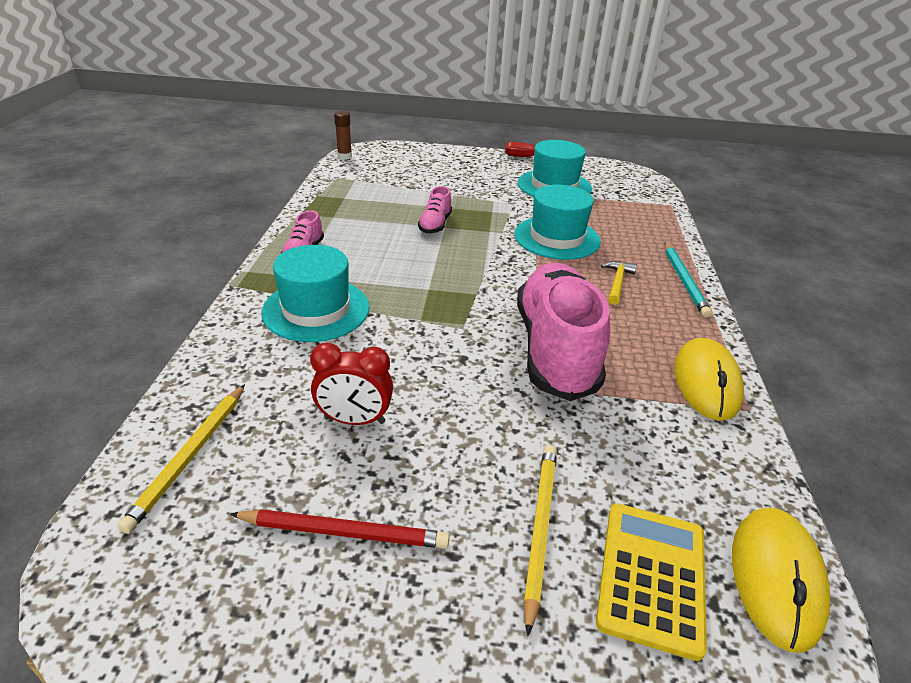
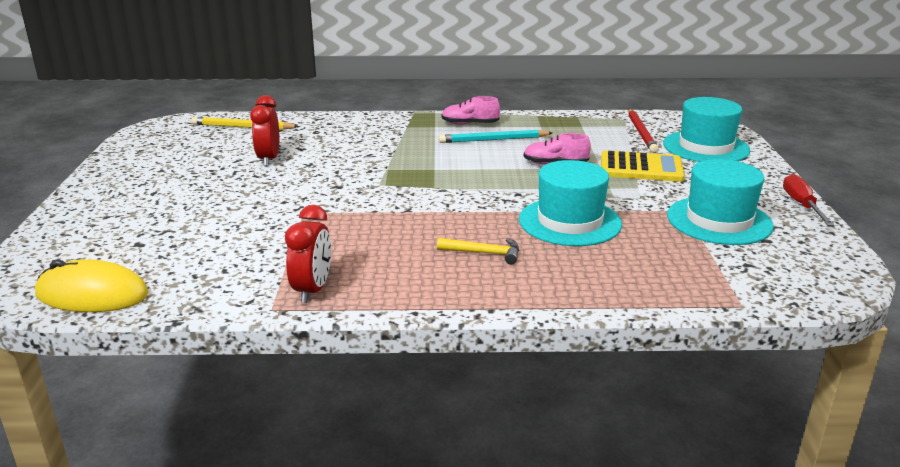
camera: 85 degrees right, 10 degrees down
red pencil [230,509,450,549] -> red pencil moved to [628,109,658,153]
turquoise hat [261,245,370,342] -> turquoise hat moved to [663,97,750,162]
brown glue stick [334,111,352,159] -> none
pink shoe [517,263,610,401] -> none
yellow pencil [523,445,557,636] -> none
yellow calculator [596,503,707,661] -> yellow calculator moved to [601,150,685,182]
turquoise pencil [665,243,712,318] -> turquoise pencil moved to [439,130,553,143]
yellow mouse [674,338,744,421] -> red clock [285,205,331,303]

